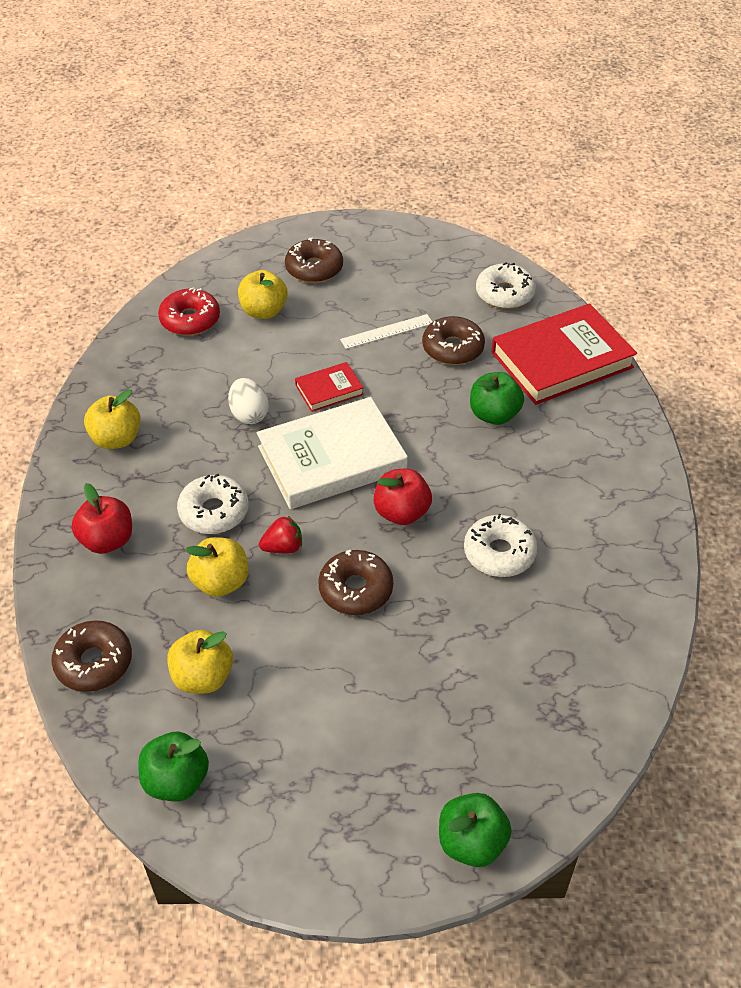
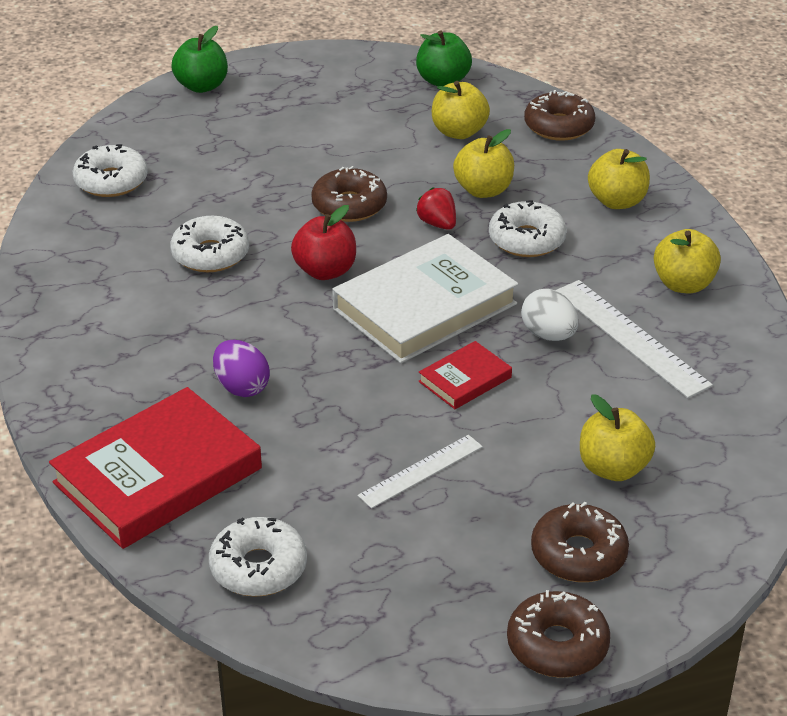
camera: 165 degrees right, 10 degrees down
red apple [72,483,132,554] -> yellow apple [588,149,650,209]
red donut [158,288,220,336] -> none
red strawberry [259,516,302,553] -> red strawberry turned 90 degrees clockwise [416,187,456,230]
brown donut [422,316,485,365] -> brown donut moved to [507,590,611,678]
green apple [470,372,524,425] -> purple egg [213,340,270,397]
none -> white donut [73,144,148,197]
none -> white ruler [555,280,713,398]

